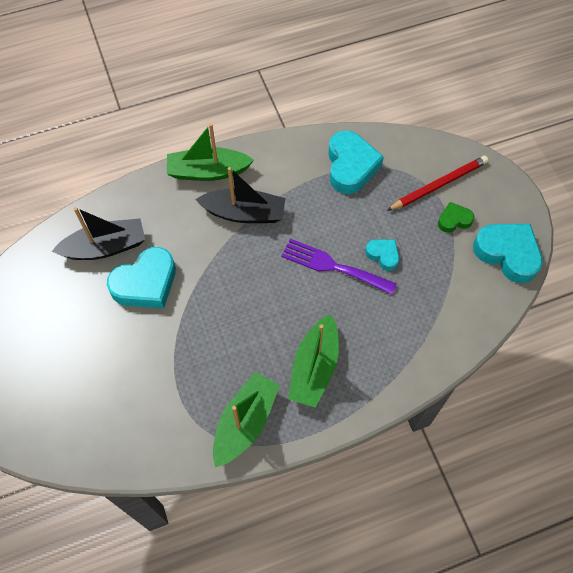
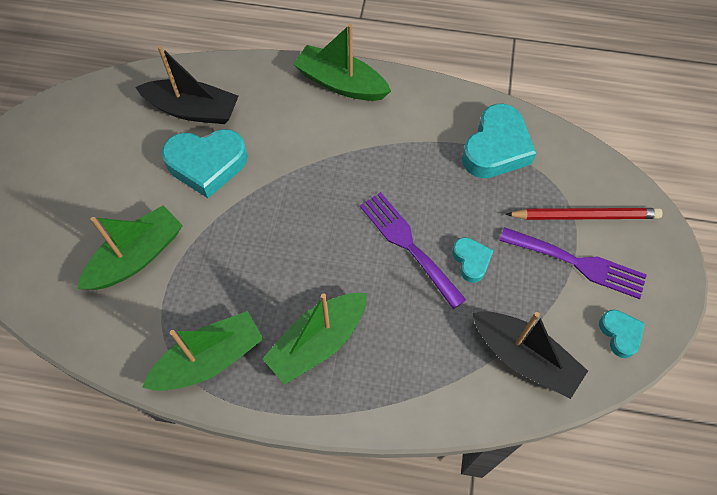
camera: 30 degrees right, 0 degrees up
black boat [195,167,285,223] -> black boat moved to [472,311,588,399]
green heart [438,202,474,233] -> purple fork [499,227,647,299]
turquoise heart [473,224,543,283] -> turquoise heart [599,310,645,358], size x0.53
none -> green boat [77,205,183,290]

